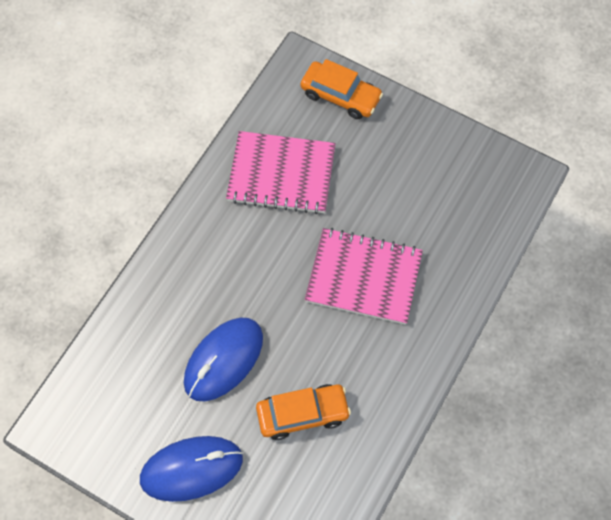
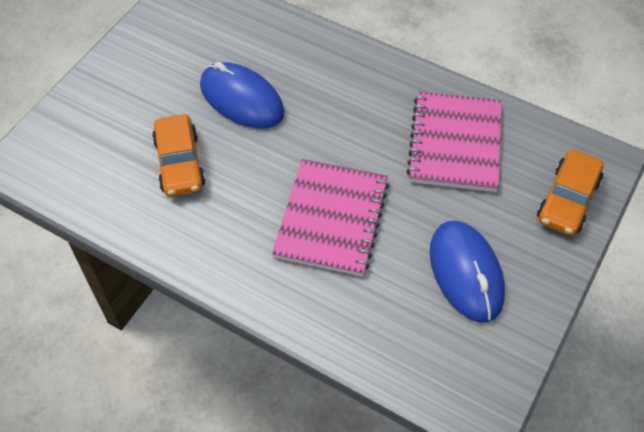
camera: 90 degrees right, 10 degrees down
blue mouse [140,436,243,502] -> blue mouse moved to [430,221,505,323]

